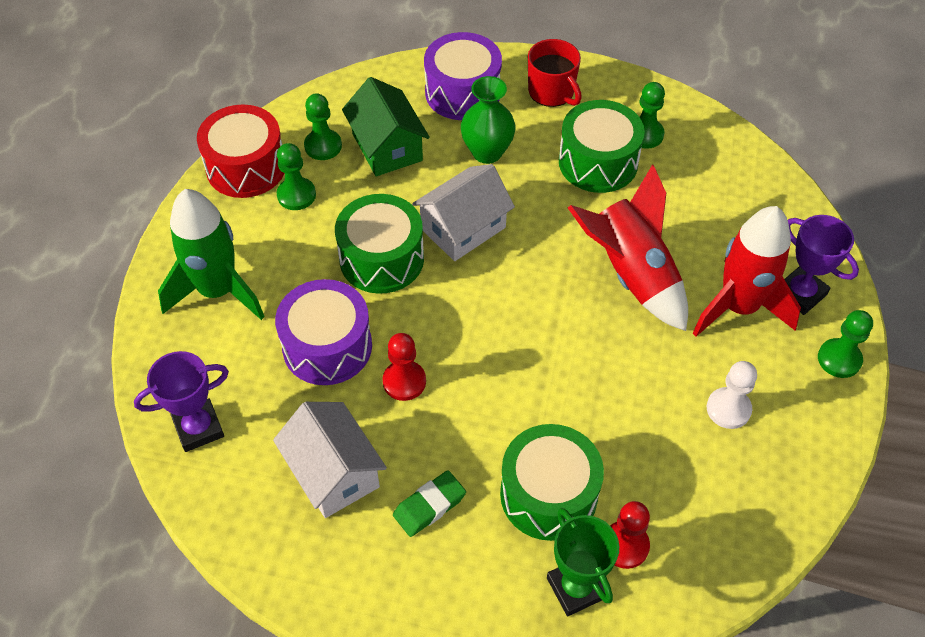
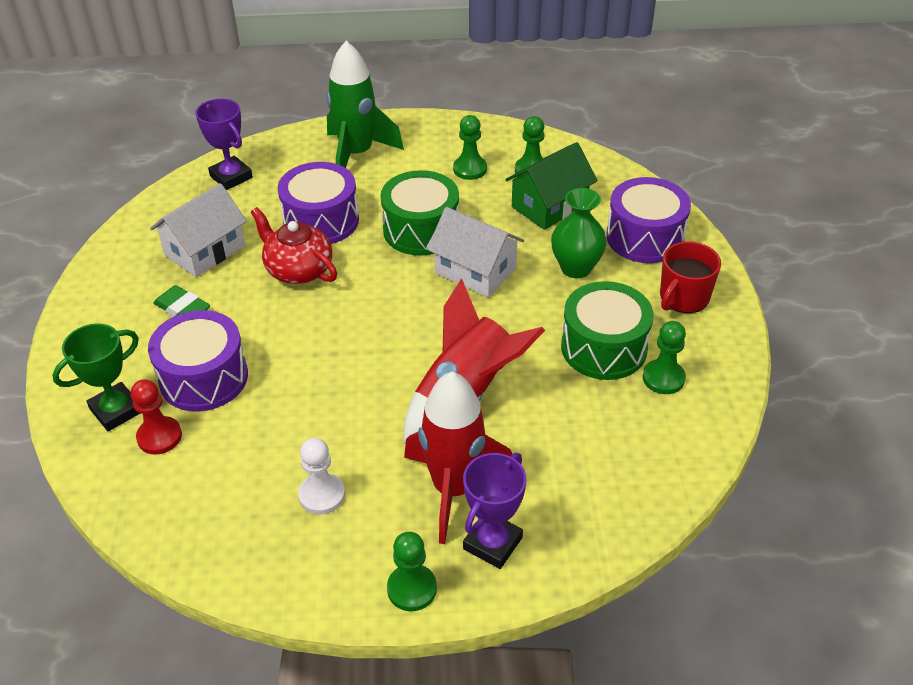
camera: 75 degrees right, 10 degrees down
red drum [197,104,285,198] -> none
red pawn [382,333,426,401] -> red teapot [251,207,337,284]
green drum [500,424,604,541] -> purple drum [148,310,248,412]

